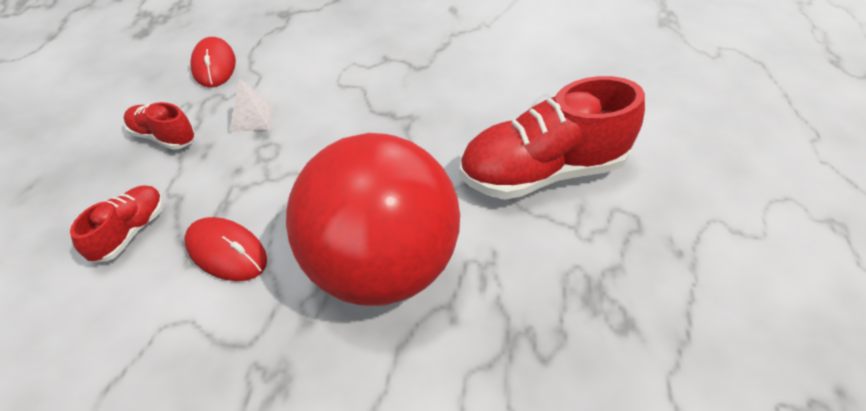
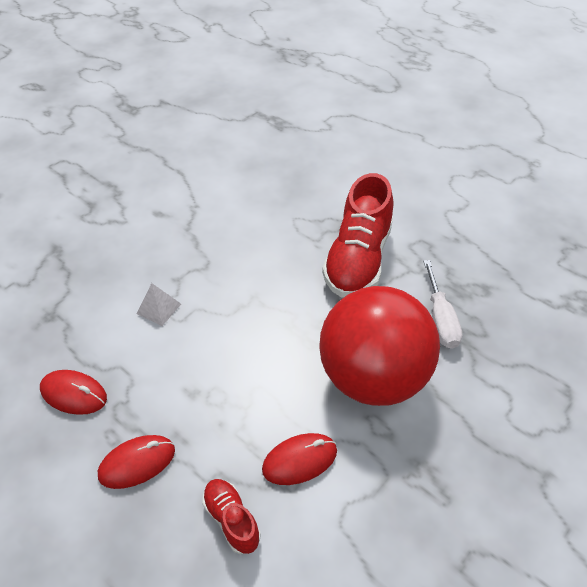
camera: 55 degrees left, 0 degrees up
red shoe [124,102,195,150] -> red mouse [98,435,175,489]
white pyramid [230,79,273,132] -> white pyramid moved to [137,283,181,326]
none -> white screwdriver [423,260,462,349]

